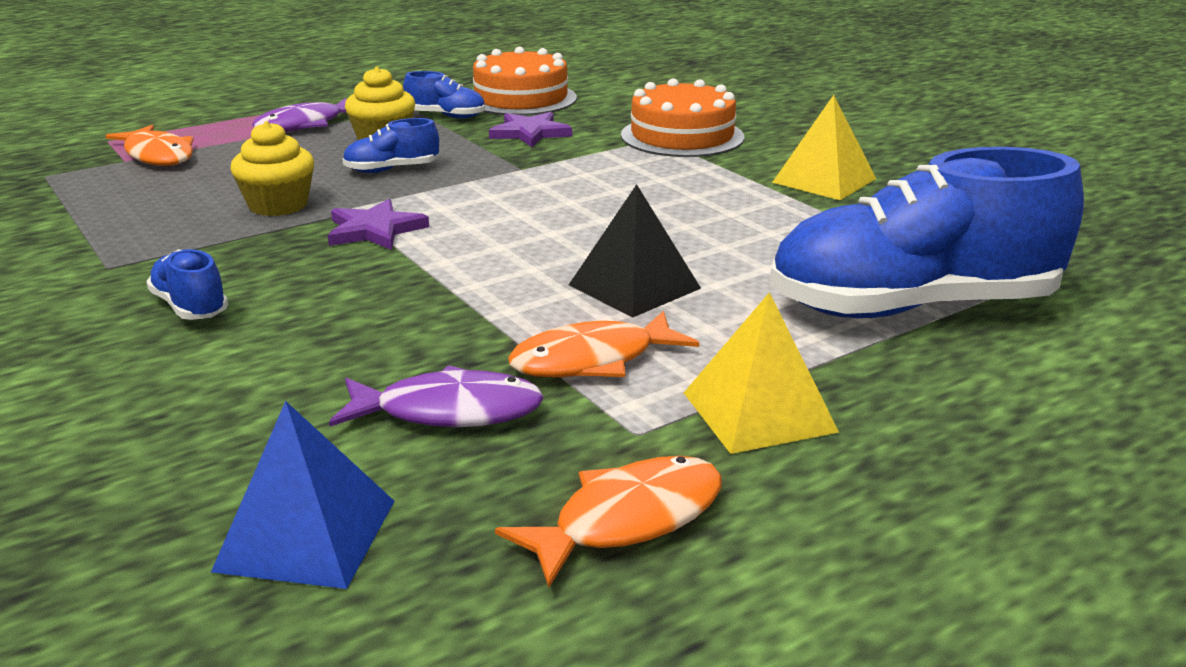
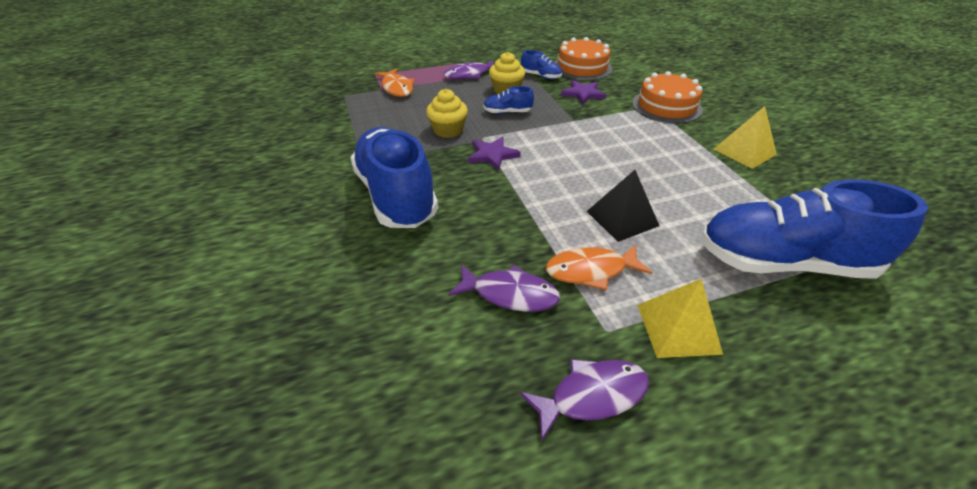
camera: 15 degrees right, 15 degrees up
blue shoe [146,249,228,320] -> blue shoe [350,127,438,228], size x2.39
blue pyramid [211,401,394,589] -> none
orange fish [495,456,722,587] -> purple fish [520,359,649,442]

